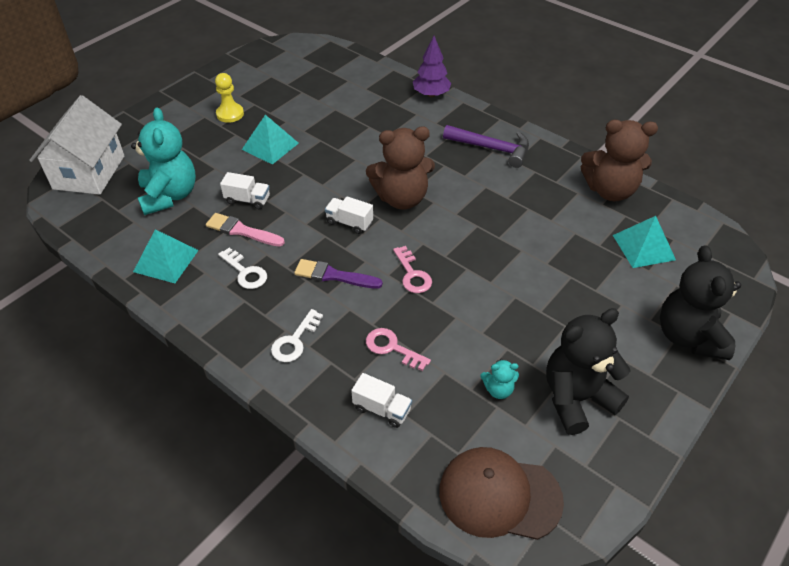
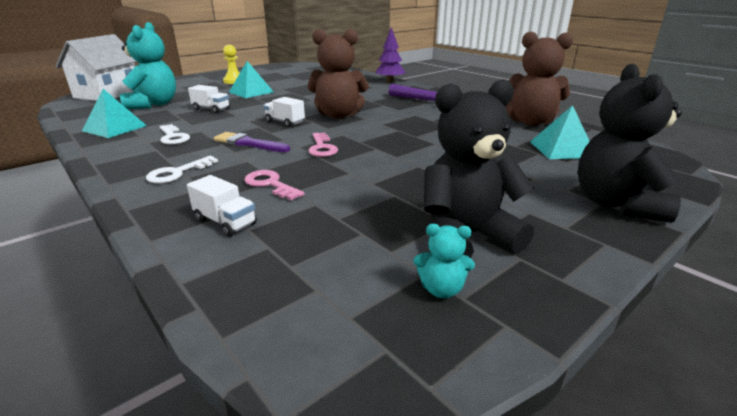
camera: 10 degrees right, 20 degrees down
pink brush [206,213,285,247] -> none
brown cap [439,447,564,540] -> none
turquoise teddy bear [480,359,519,399] -> turquoise teddy bear moved to [414,224,475,298]

